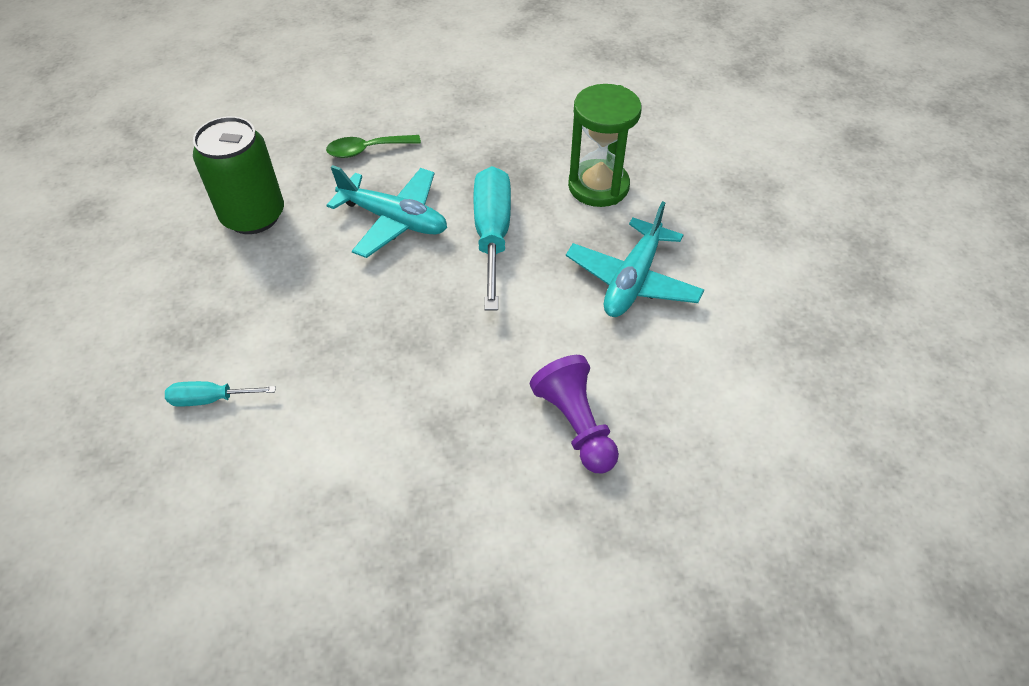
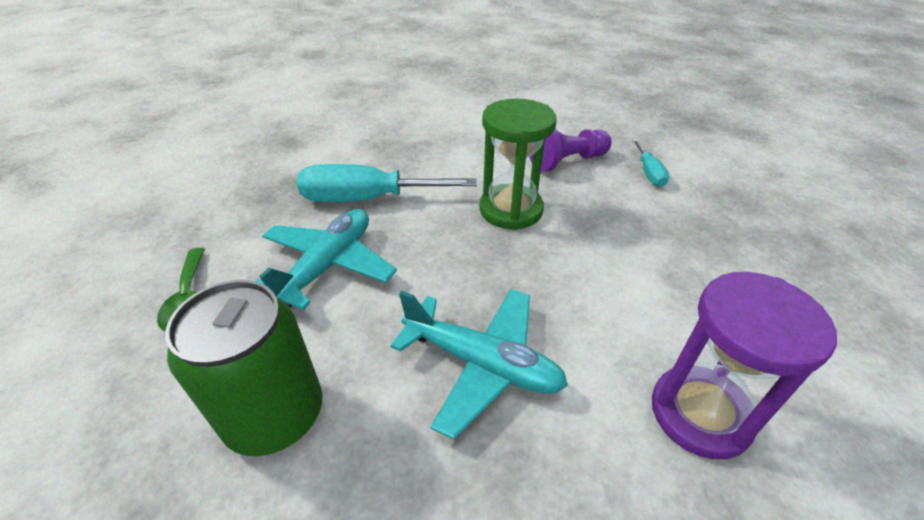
camera: 90 degrees left, 10 degrees down
turquoise screwdriver [165,381,276,406] -> turquoise screwdriver moved to [632,139,670,187]
turquoise plane [566,201,704,317] -> turquoise plane moved to [391,289,568,440]
green hourglass [568,84,642,207] -> green hourglass moved to [480,99,557,230]
none -> purple hourglass [652,272,837,459]

